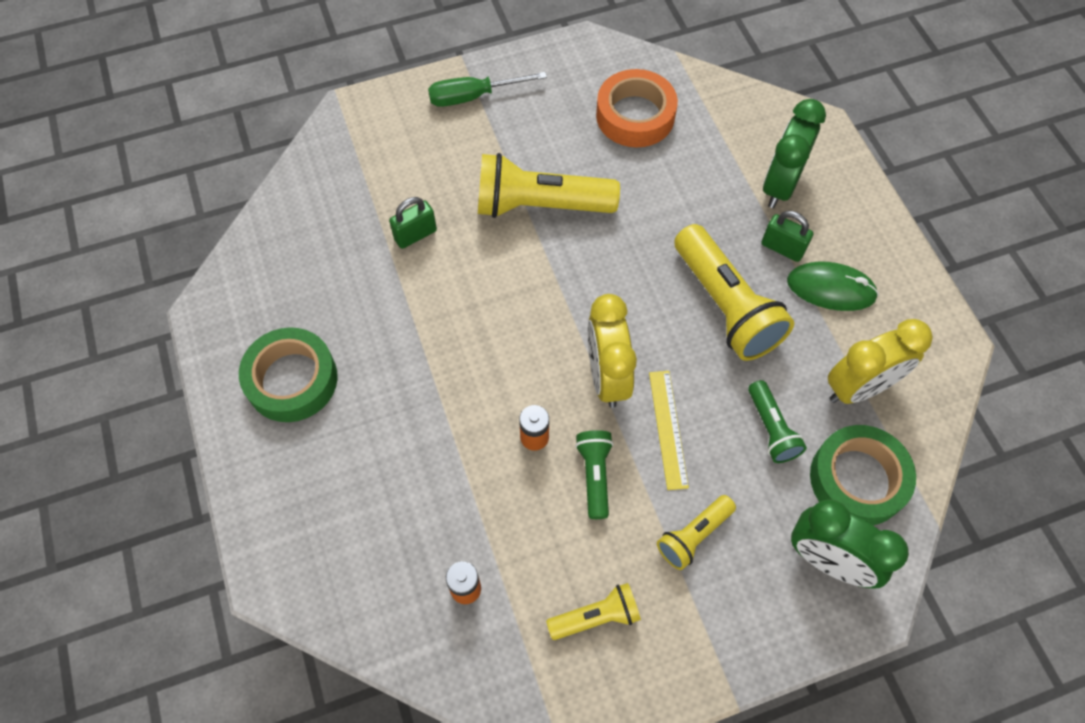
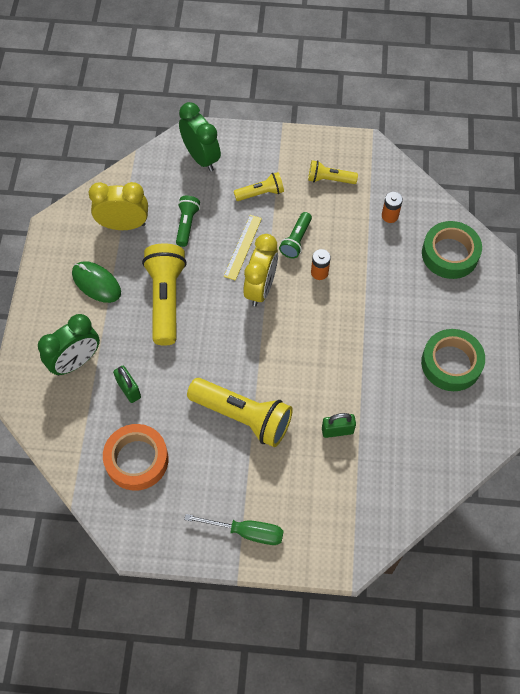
camera: 155 degrees left, 0 degrees up
green padlock [761,211,813,262] -> green padlock moved to [113,366,141,403]
green tape [810,425,916,525] -> green tape moved to [422,221,482,279]

